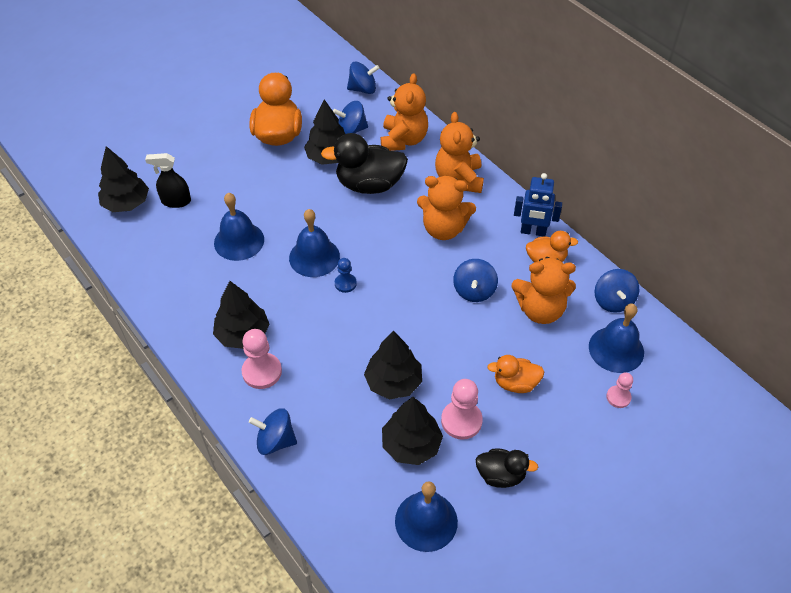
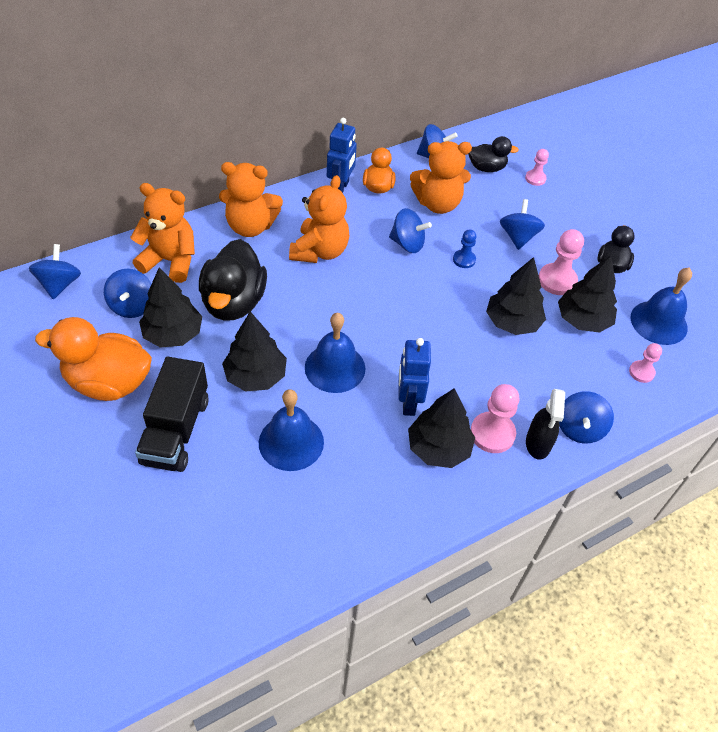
camera: 85 degrees left, 0 degrees up
black tree [98,146,149,212] -> black tree moved to [222,311,287,392]
black spray bottle [145,153,191,208] -> black spray bottle moved to [526,389,565,460]
blue pawn [335,258,357,293] -> blue pawn moved to [453,230,476,268]
orange duck [487,355,544,393] -> blue spinning top [500,199,545,250]
orange teddy bear [512,257,576,324] -> orange teddy bear turned 75 degrees clockwise [410,141,472,214]
blue bell [589,304,644,373] -> black duck [468,136,519,172]
none -> black truck [135,357,209,472]
none -> blue robot [399,338,431,416]
none -> pink pawn [629,343,662,383]

